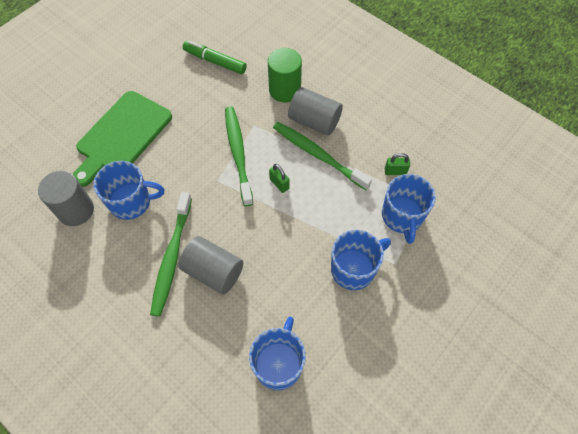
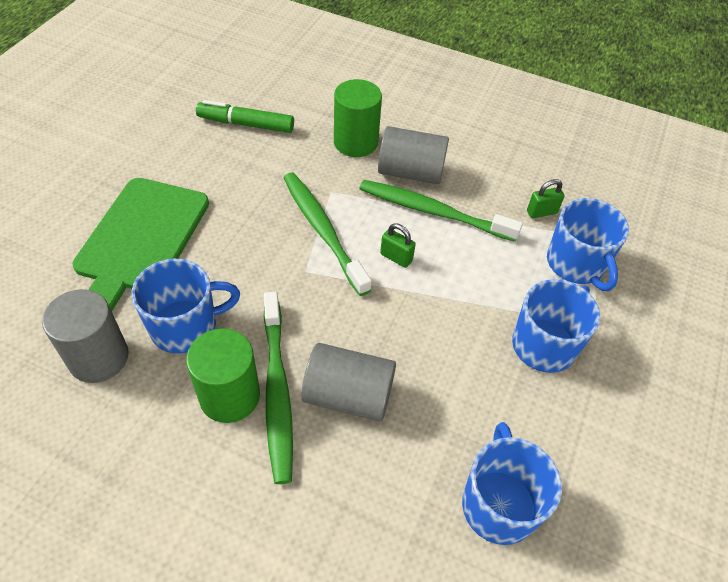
camera: 20 degrees left, 10 degrees down
none -> green cylinder [186,328,260,423]

